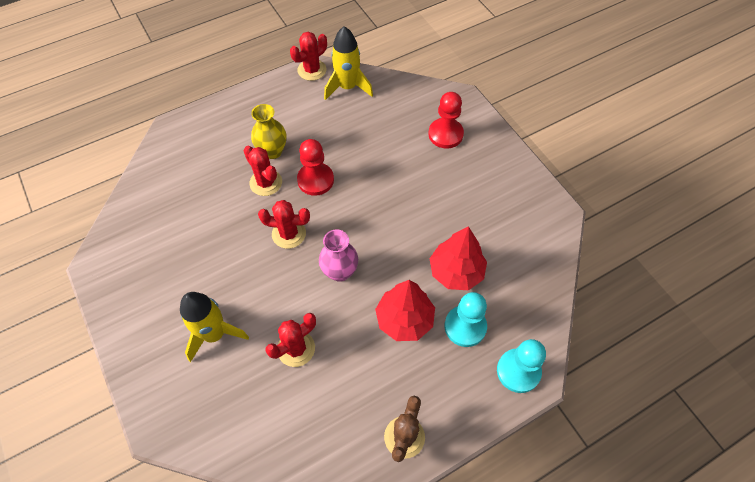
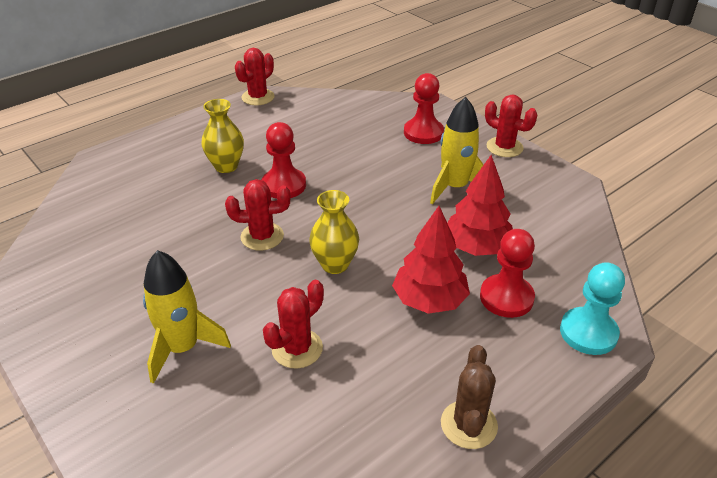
camera: 10 degrees left, 20 degrees down
red cactus [244,146,282,196] -> red cactus moved to [485,95,537,157]
pink vase [319,230,358,282] -> yellow vase [309,190,359,274]
yellow rocket [324,26,373,100] -> yellow rocket moved to [430,97,484,204]
turquoise pawn [445,292,487,347] -> red pawn [480,229,535,318]

